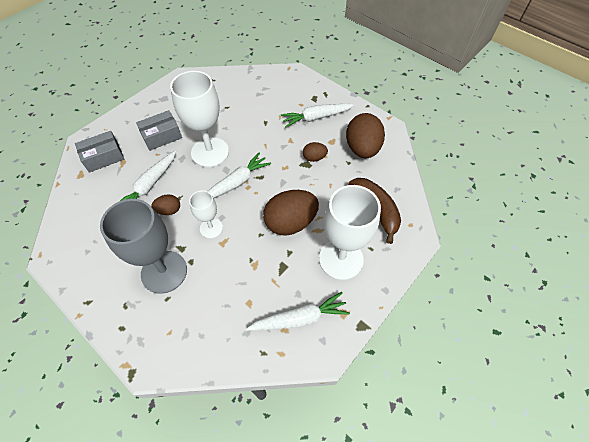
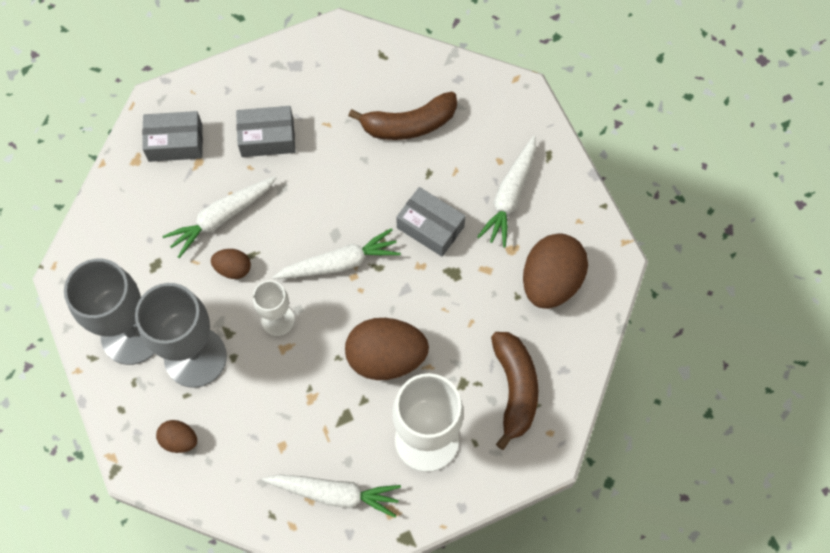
camera: 25 degrees right, 10 degrees up
white goblet [170,71,229,167] -> none
white carrot [281,104,354,127] -> white carrot turned 75 degrees counterclockwise [477,136,536,247]
brown egg [303,142,328,162] -> brown egg moved to [156,420,197,453]
none -> grey goblet [64,259,154,365]
none -> brown banana [348,91,457,140]
none -> grey box [396,187,465,257]

